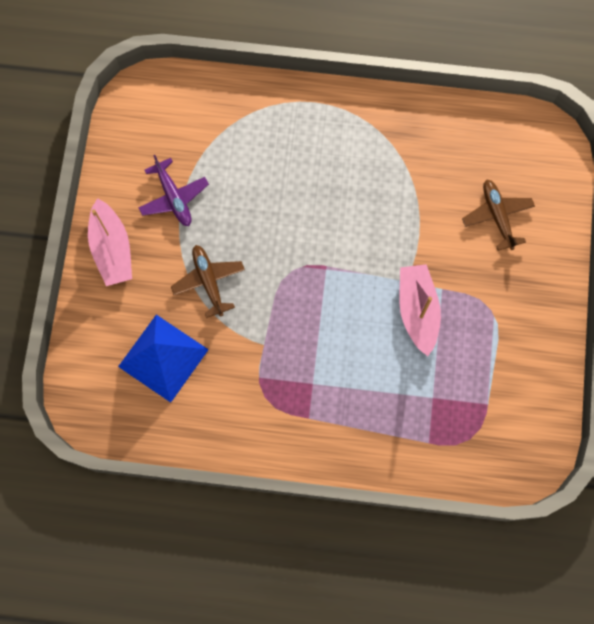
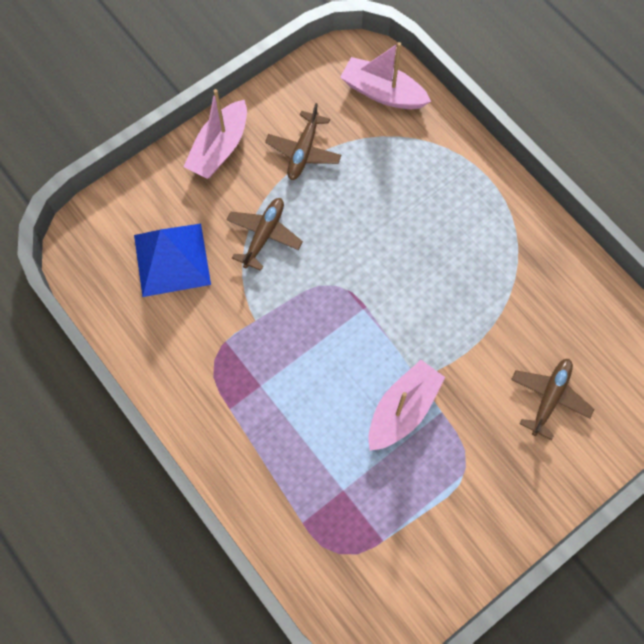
camera: 45 degrees right, 5 degrees down
purple plane [138,155,209,226] -> brown plane [265,103,341,180]
none -> pink boat [340,42,431,109]

